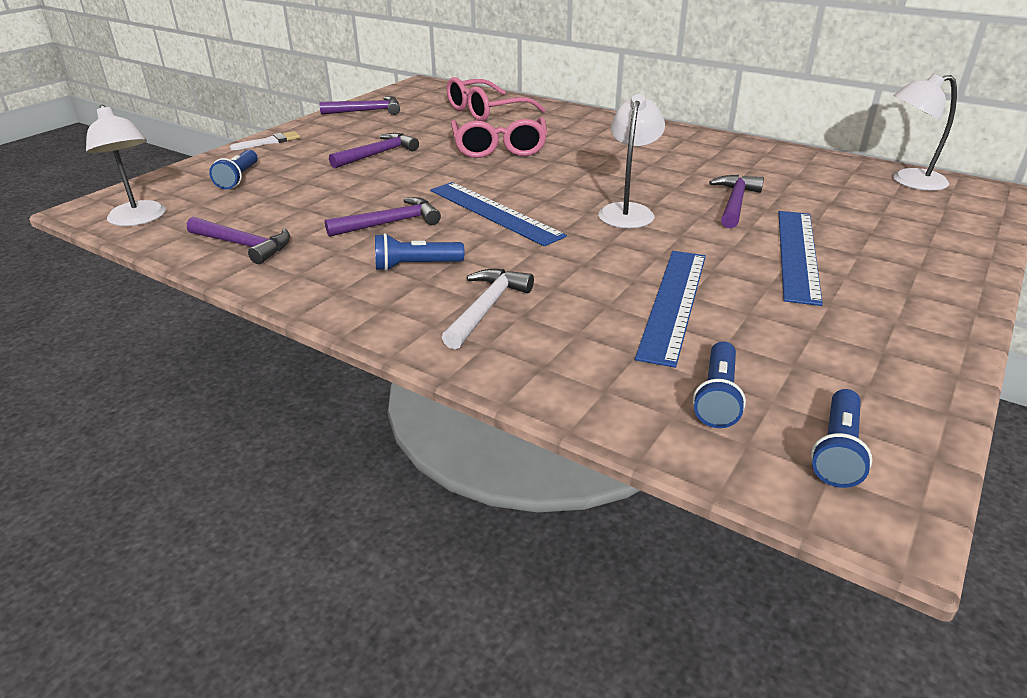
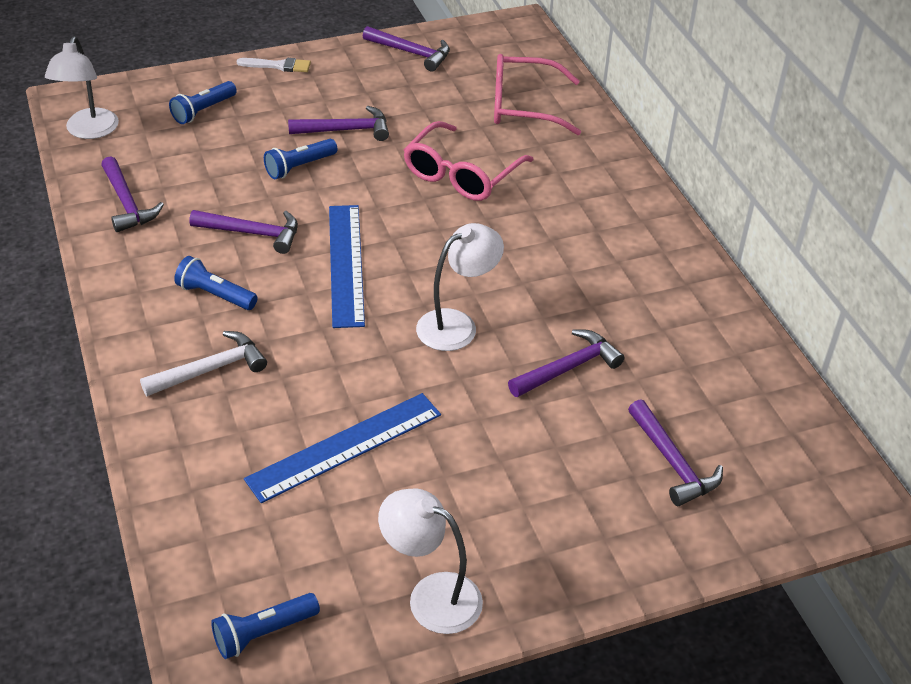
camera: 35 degrees right, 10 degrees up
blue flashlight [693,341,746,428] -> blue flashlight moved to [264,139,337,179]
blue ruler [778,211,823,306] -> none
white lamp [893,73,957,191] -> white lamp moved to [378,488,483,634]
none -> purple hammer [628,399,723,506]

